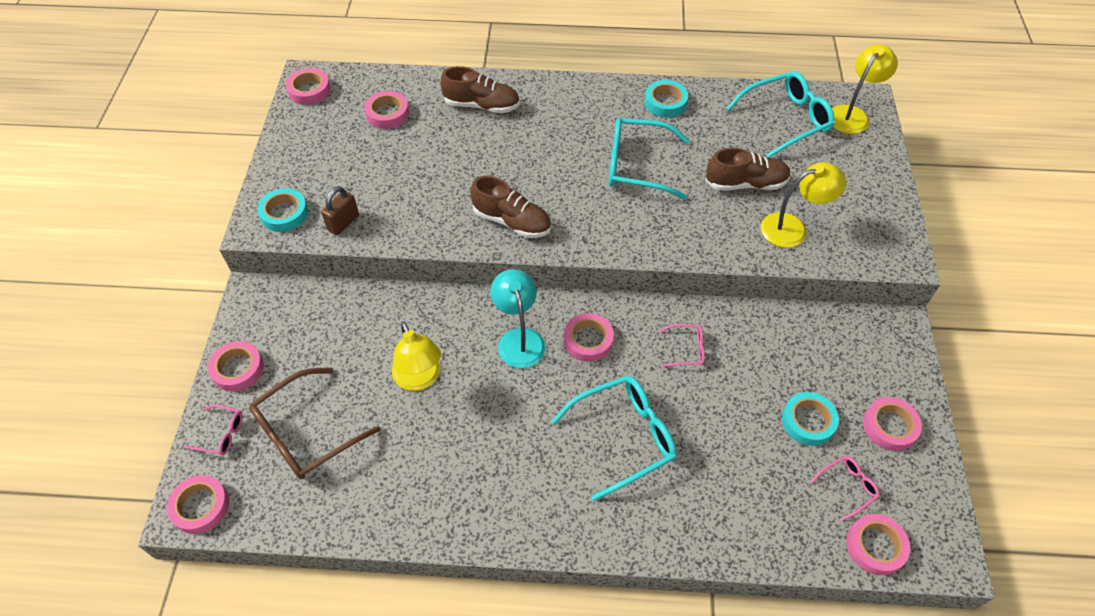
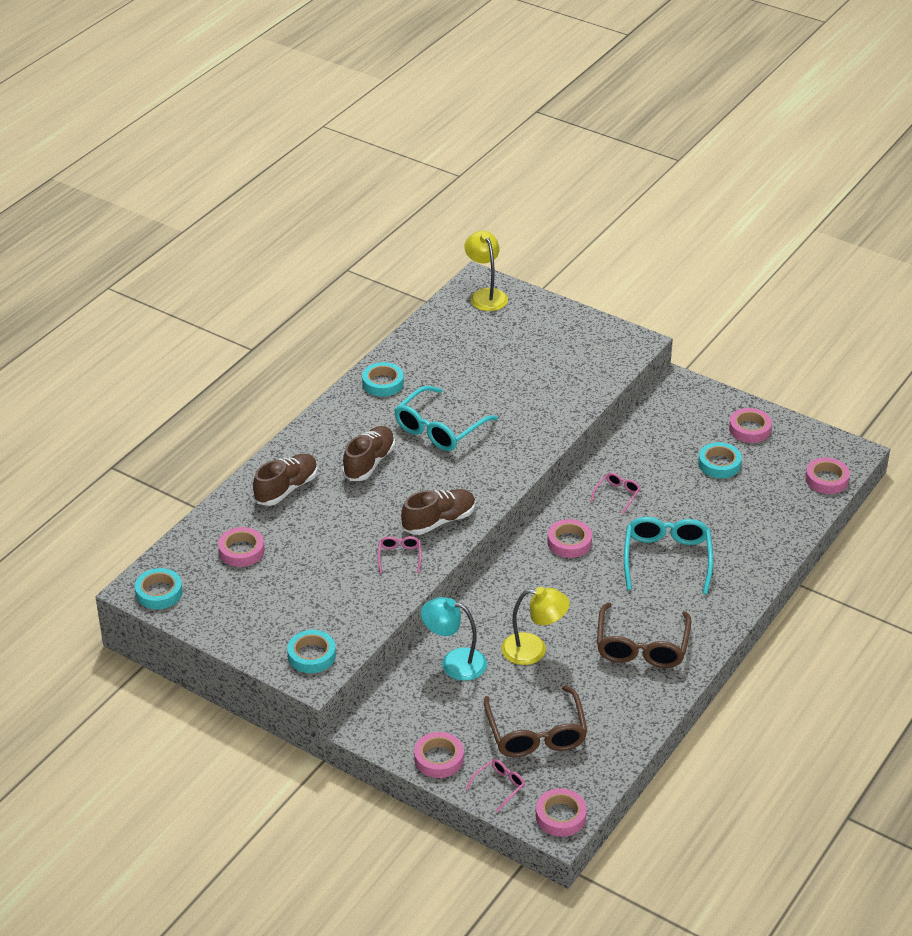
camera: 60 degrees left, 15 degrees down
pink tape [286,68,331,105] -> turquoise tape [135,568,183,609]
brown padlock [321,186,359,235] -> none
turquoise lamp [490,269,545,368] -> turquoise lamp moved to [421,597,487,681]
brown shoe [705,148,791,191] -> brown shoe moved to [342,426,395,481]
turquoise glasses [726,71,835,158] -> none
yellow lamp [761,162,846,248] -> none
pink glasses [810,456,880,521] -> pink glasses moved to [378,536,422,573]
none -> brown glasses [597,603,691,668]

